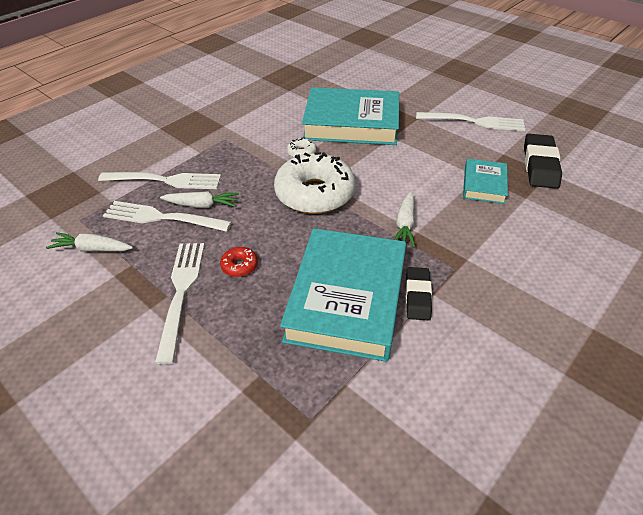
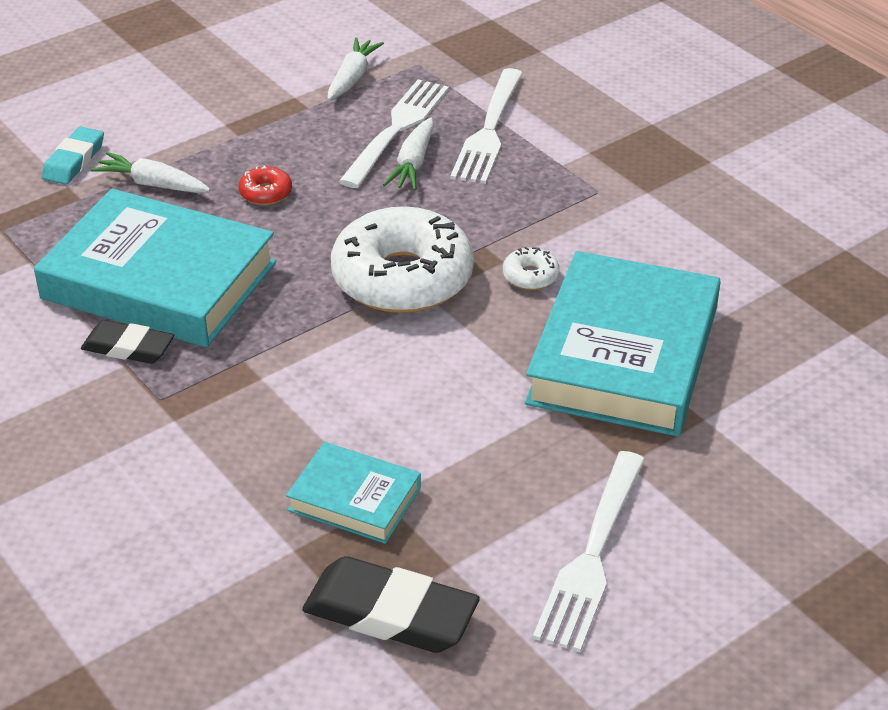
camera: 100 degrees right, 5 degrees down
white fork [155,243,205,364] -> none
white carrot [394,191,415,248] -> white carrot moved to [91,152,210,193]
none -> turquoise eraser [42,127,104,185]

